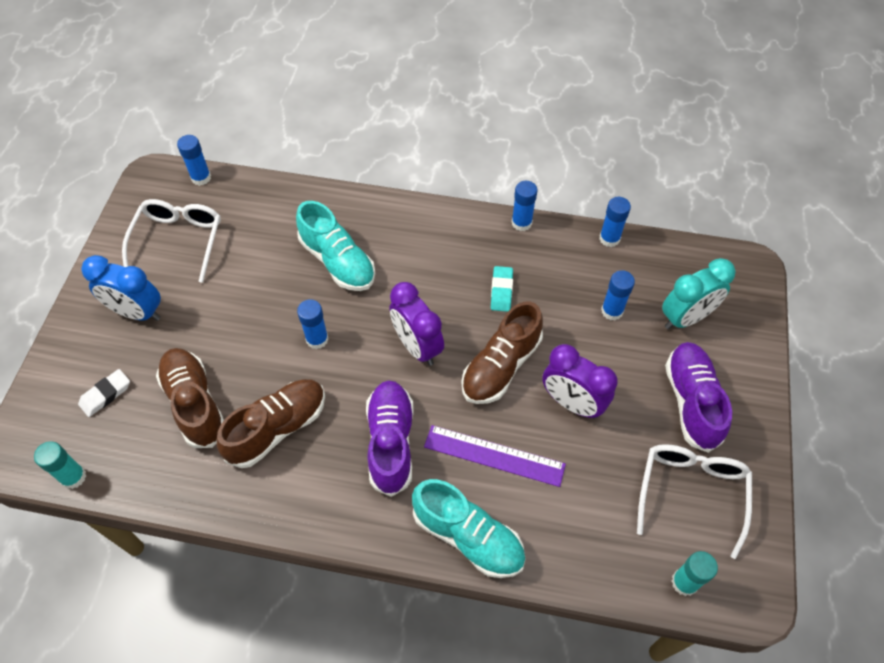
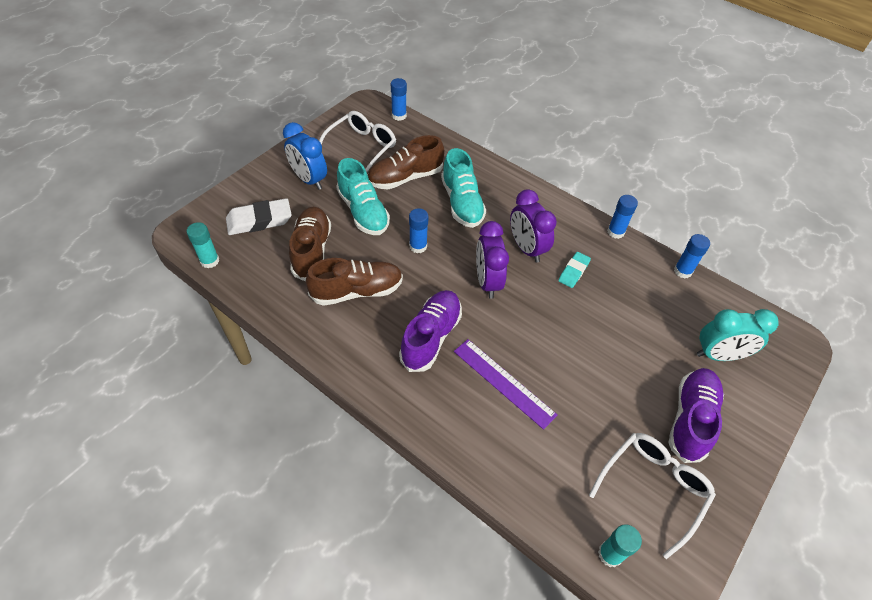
camera: 25 degrees right, 5 degrees down
white eraser [78,369,130,417] -> white eraser [226,198,292,235], size x1.66
turquoise shoe [412,479,526,578] -> turquoise shoe moved to [336,158,390,235]
brown shoe [462,302,543,404] -> brown shoe moved to [368,135,444,190]
purple clock [542,344,618,419] -> purple clock moved to [510,189,557,263]
blue glue stick [601,270,635,320] -> none

